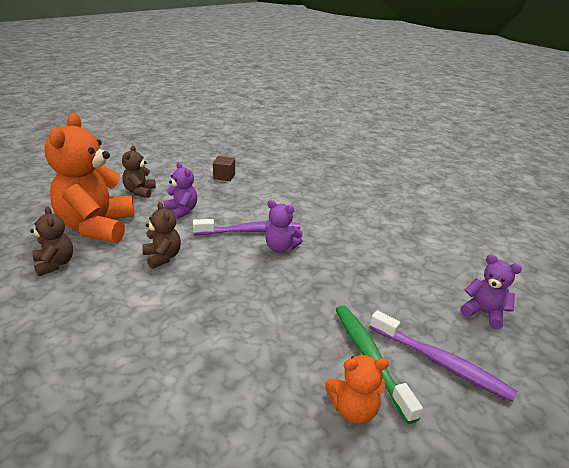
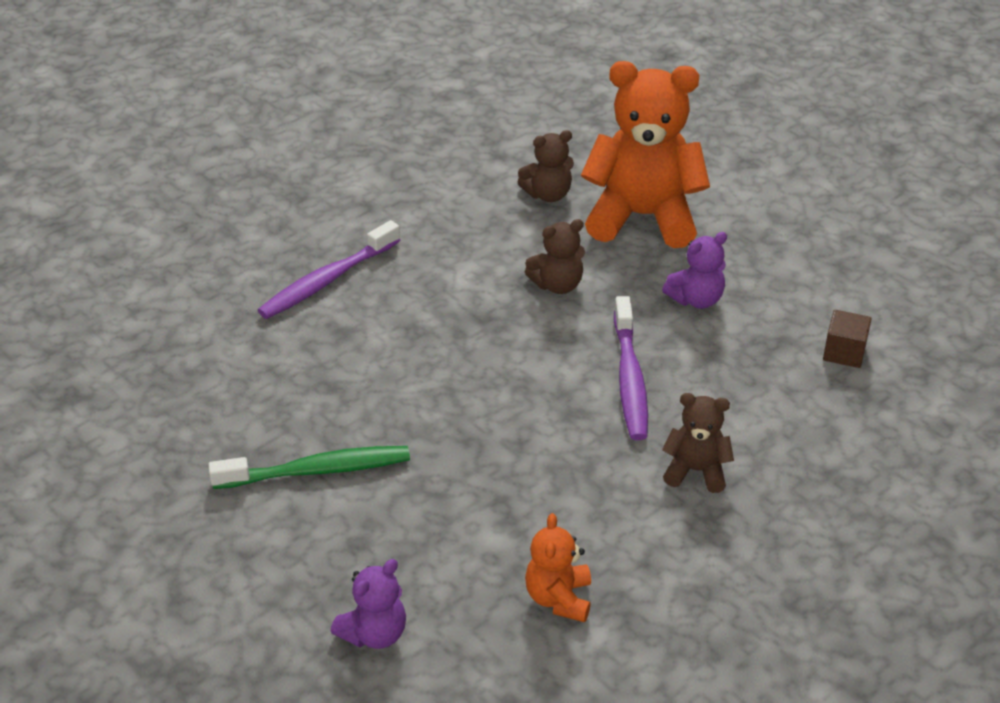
camera: 100 degrees right, 10 degrees up
brown teddy bear [122,145,156,198] -> brown teddy bear moved to [662,393,734,493]
purple teddy bear [265,200,303,252] -> none
orange teddy bear [325,355,389,424] -> orange teddy bear moved to [525,513,591,622]
purple toothbrush [370,310,517,402] -> purple toothbrush moved to [258,220,400,319]

